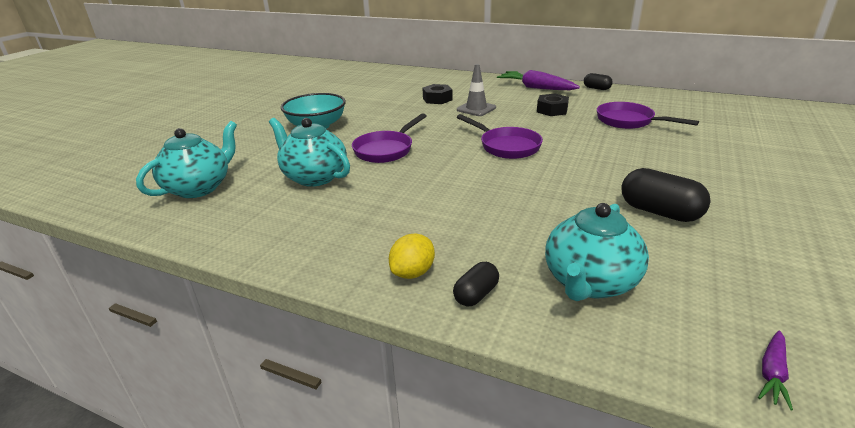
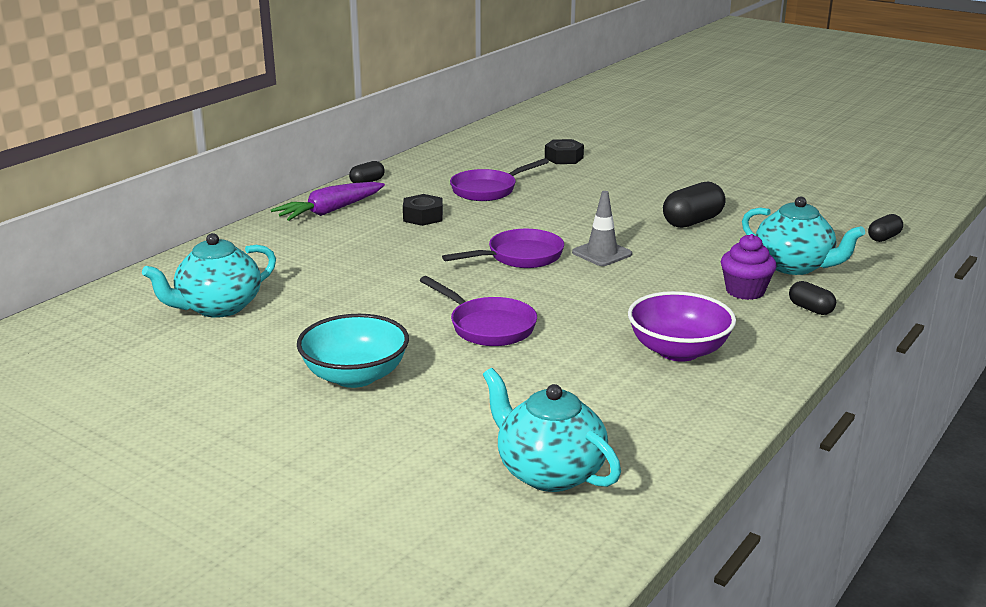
camera: 80 degrees left, 5 degrees down
turquoise teapot [269,118,350,187] -> turquoise teapot moved to [142,233,276,318]
yellow lemon [389,234,435,279] -> none
black nut [423,84,452,104] -> black nut moved to [545,139,584,164]
grey traffic cone [457,64,496,116] -> grey traffic cone moved to [572,191,632,266]
purple carrot [758,330,793,411] -> black capsule [868,214,903,242]
none -> purple bowl [628,291,736,362]
none -> purple cupcake [721,234,777,300]

